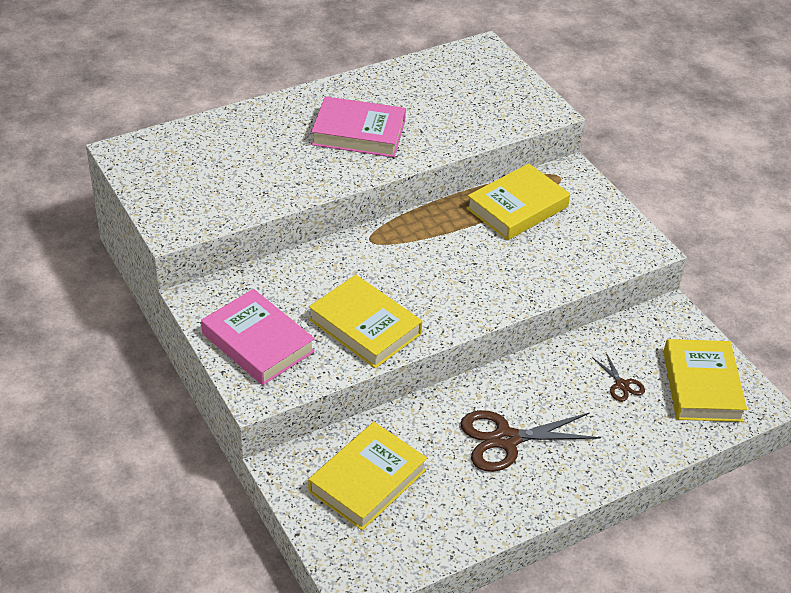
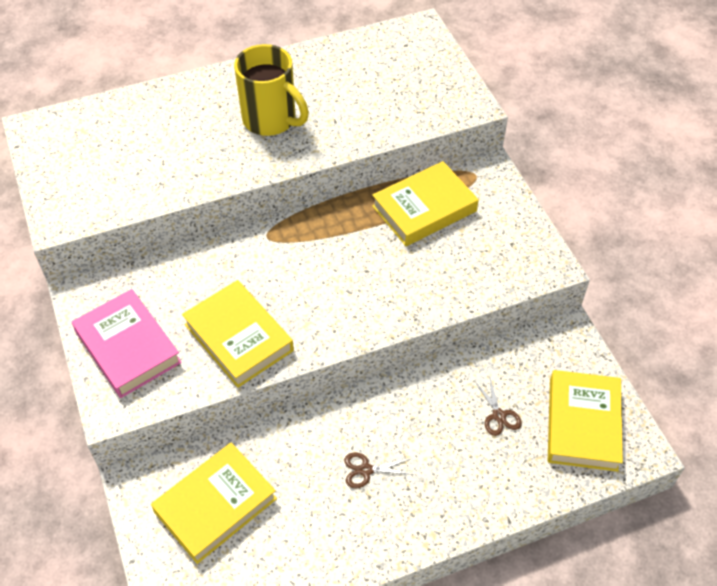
camera: 10 degrees right, 10 degrees up
pink book [311,96,406,157] -> yellow mug [234,44,309,136]
brown scissors [460,410,601,472] -> brown scissors [344,452,414,488], size x0.49

